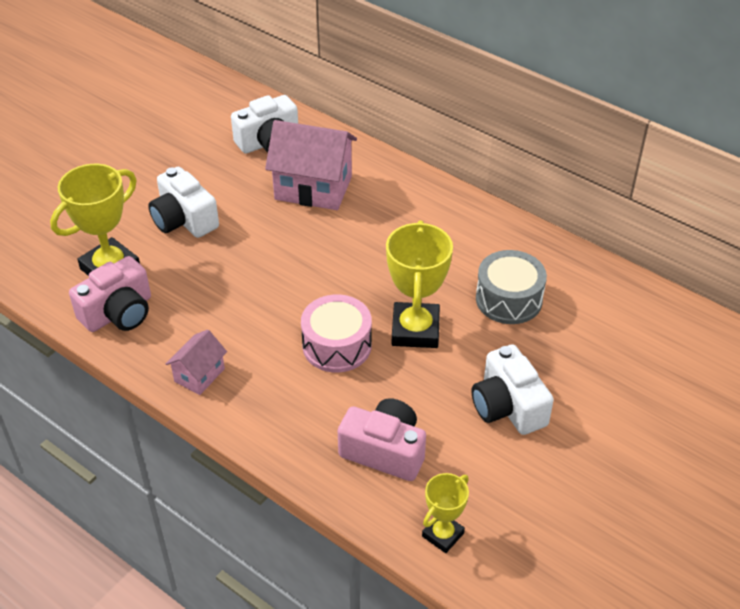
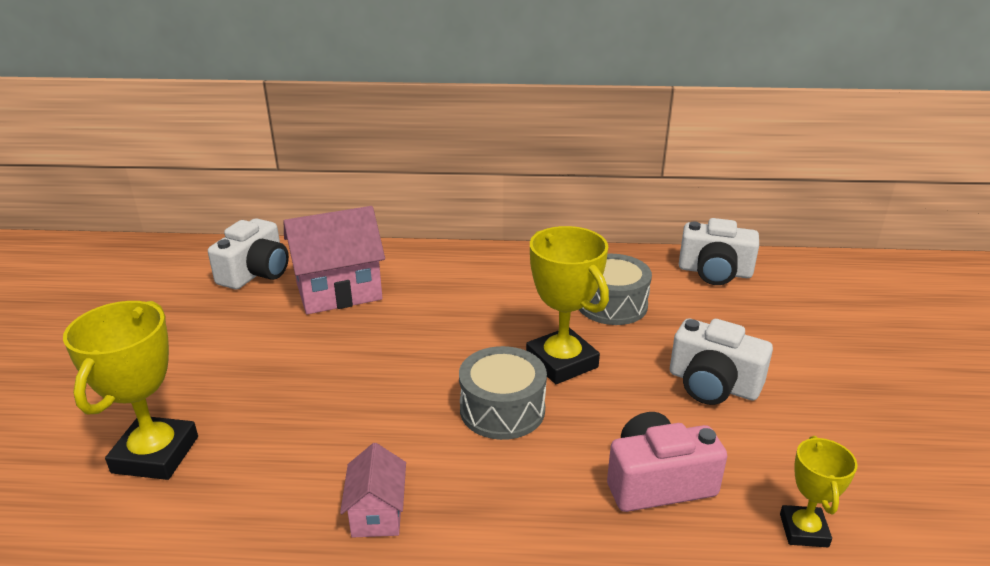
camera: 35 degrees left, 15 degrees down
pink camera [69,256,151,332] -> none
white camera [148,167,219,238] -> white camera moved to [679,218,759,285]
pink drum [301,294,372,373] -> grey drum [459,346,547,440]

